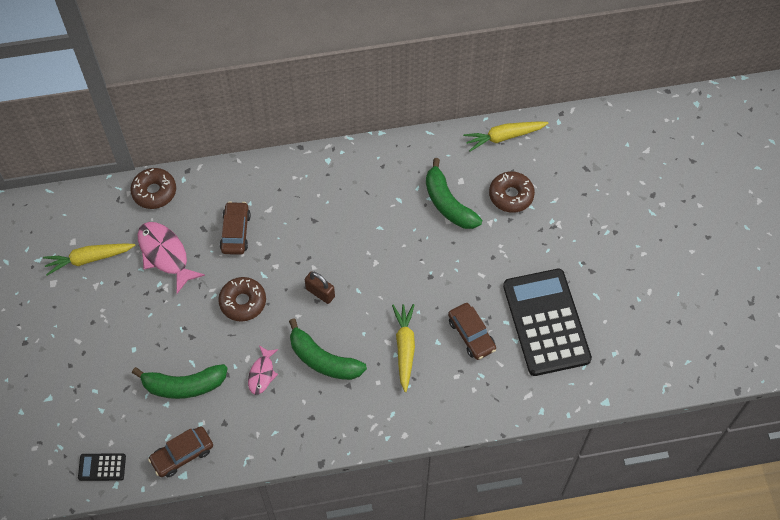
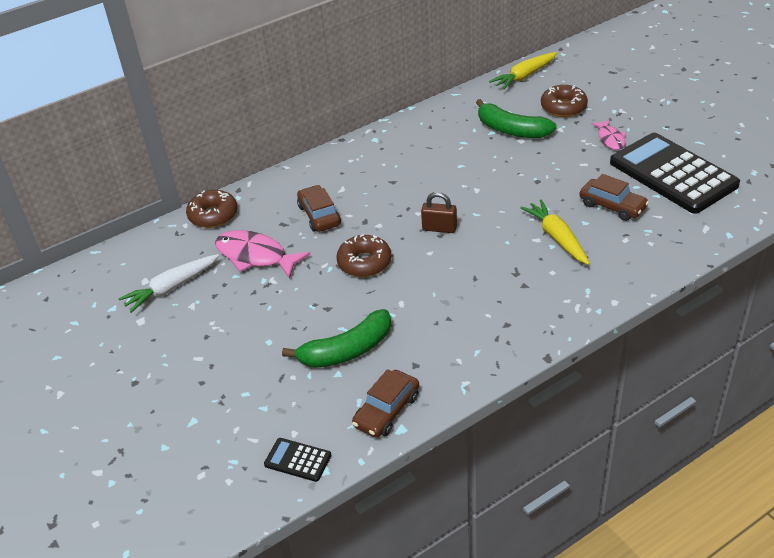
camera: 20 degrees left, 20 degrees down
yellow carrot [43,244,135,275] -> white carrot [118,254,219,313]
black calculator [78,453,126,481] -> black calculator turned 45 degrees clockwise [264,438,331,482]
pink fish [248,346,279,395] -> pink fish moved to [591,119,626,150]
green banana [289,318,367,380] -> none

